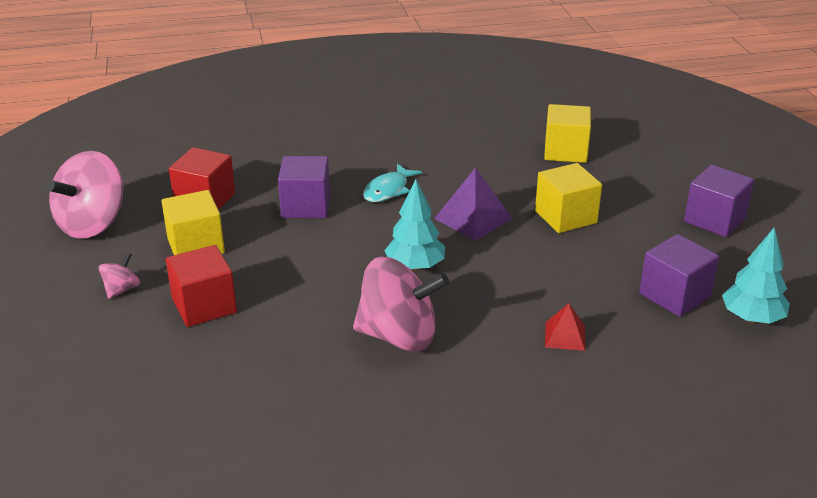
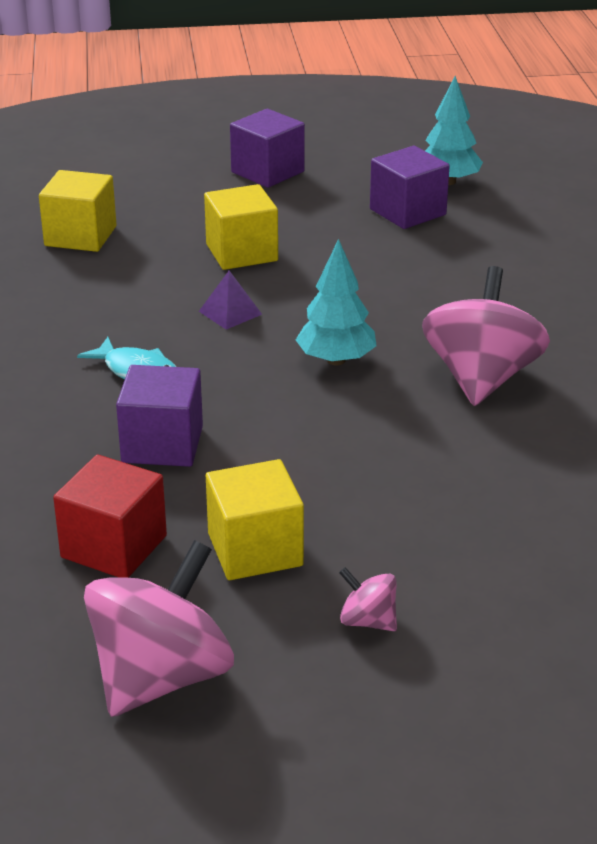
camera: 85 degrees left, 0 degrees up
pink spinning top [46,151,123,239] -> pink spinning top turned 90 degrees counterclockwise [84,540,234,717]
red cube [166,245,237,327] -> none
purple pyramid [434,167,512,241] -> purple pyramid [199,270,262,330], size x0.61
red pyramid [545,303,585,351] -> none

